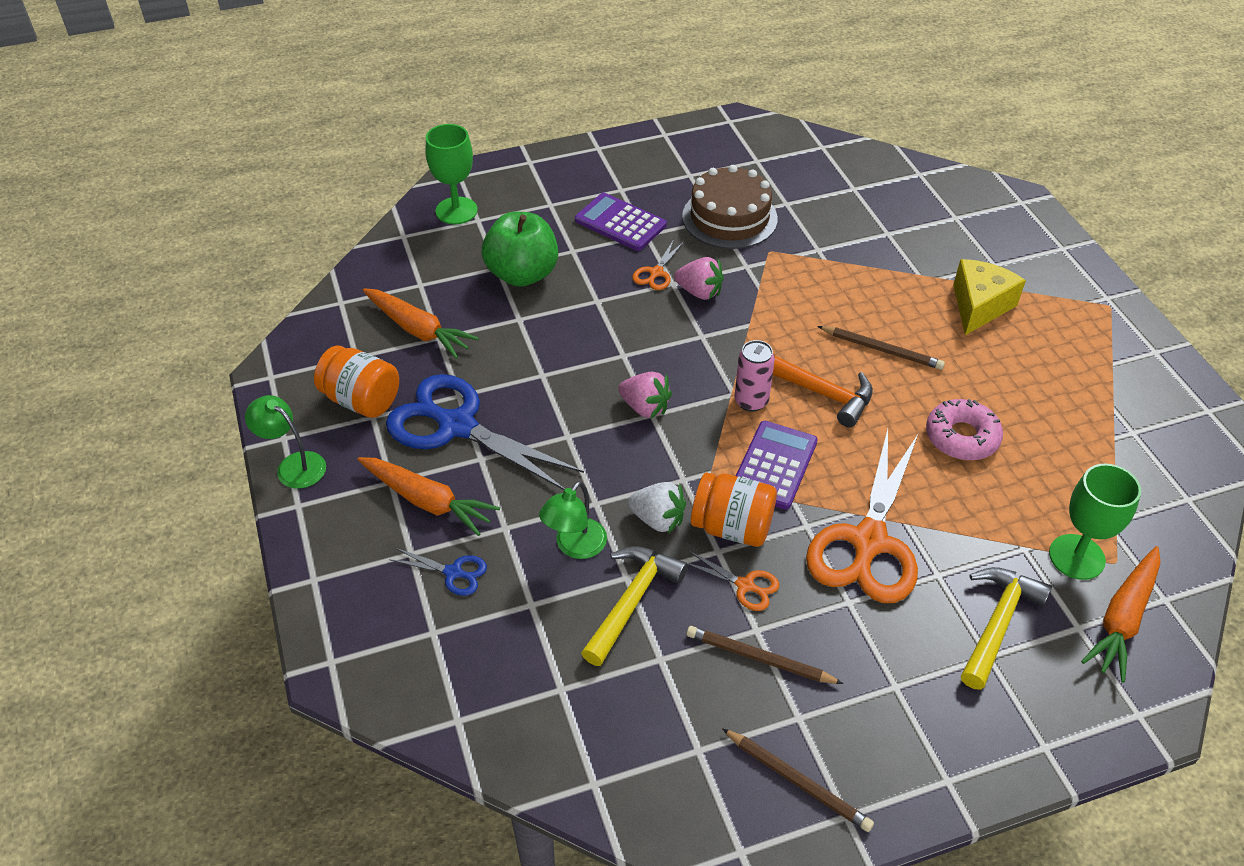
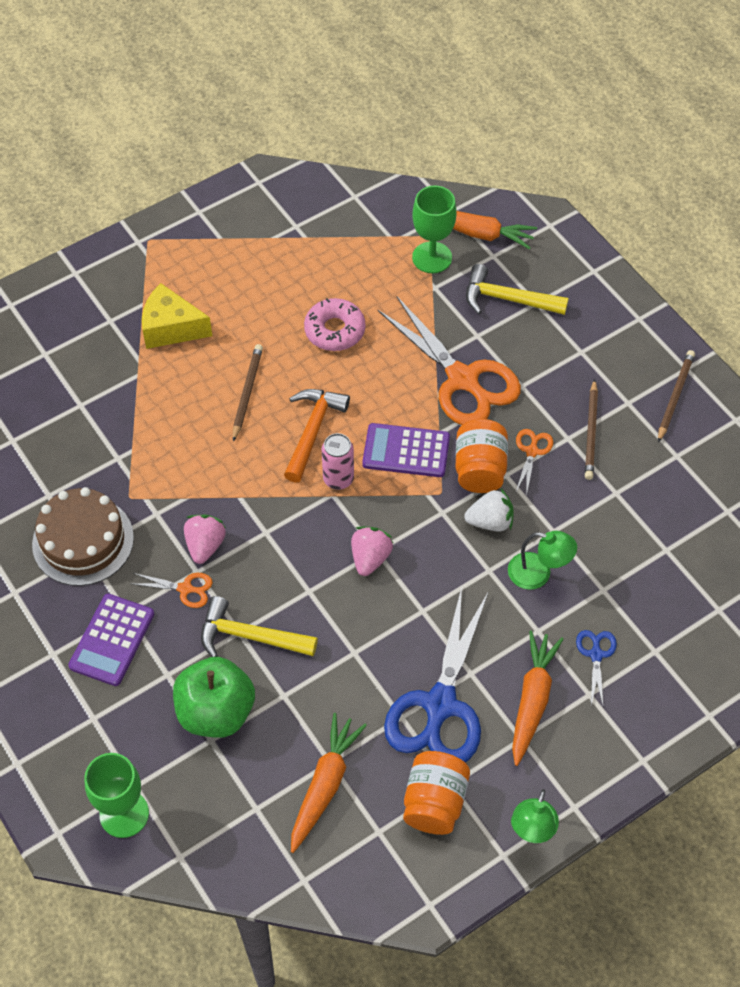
camera: 105 degrees left, 10 degrees up
yellow hammer [581,546,688,666] -> yellow hammer moved to [201,596,318,657]
white strawberry [628,482,686,534] -> white strawberry turned 75 degrees clockwise [464,488,514,531]
orange scissors [806,429,918,603] -> orange scissors turned 45 degrees clockwise [378,297,521,425]

